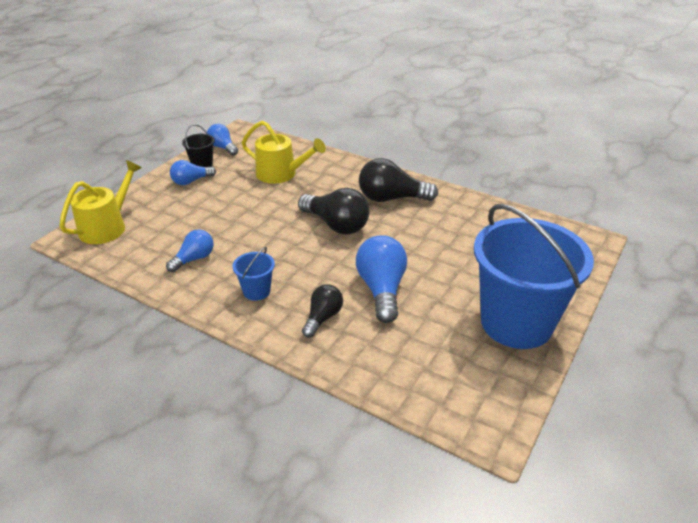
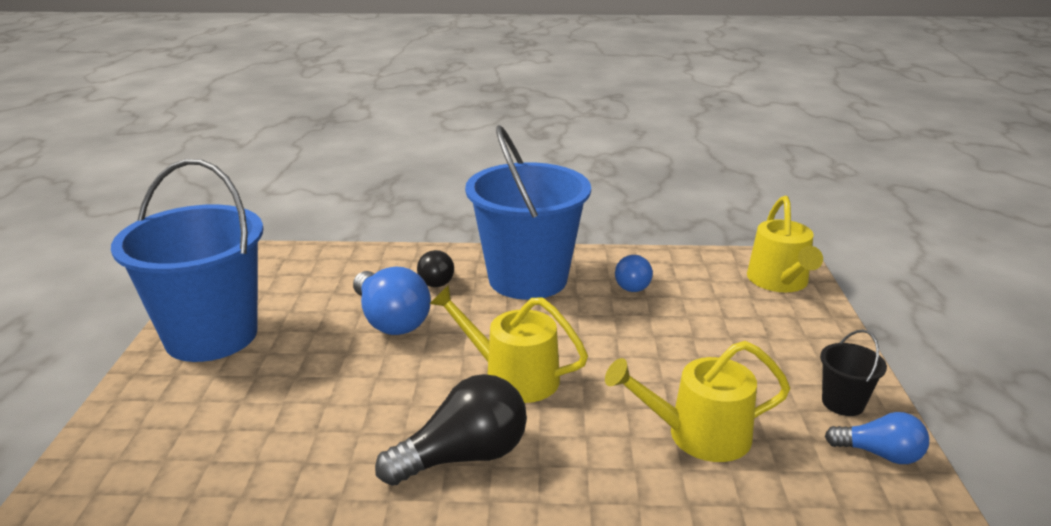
camera: 150 degrees right, 10 degrees down
blue light bulb [170,160,216,185] -> none
blue bucket [232,247,275,301] -> blue bucket [465,125,591,300], size x2.48
black light bulb [298,188,369,235] -> yellow watering can [429,285,588,403]

